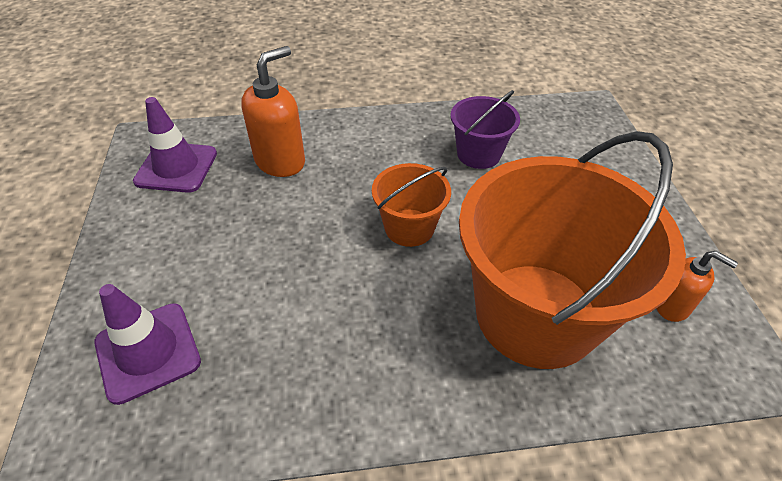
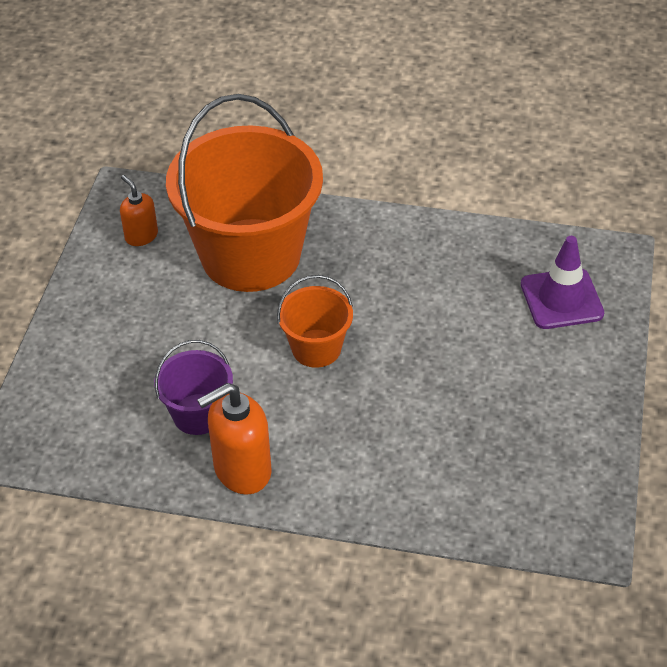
camera: 160 degrees left, 0 degrees up
purple traffic cone [133,97,217,193] -> none
orange soap dispenser [241,46,305,177] -> orange soap dispenser moved to [197,383,271,495]

